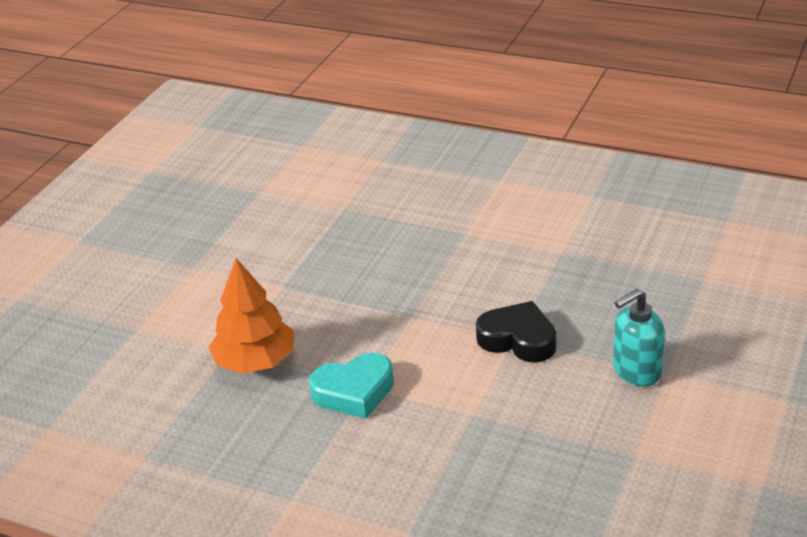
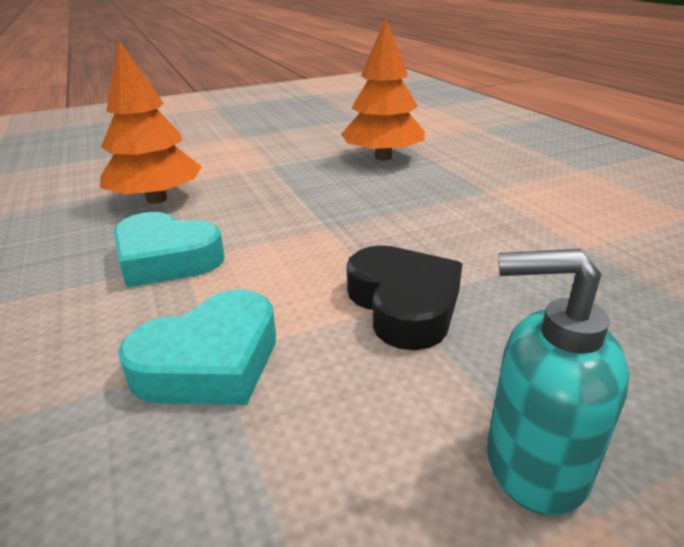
camera: 40 degrees right, 5 degrees down
none -> turquoise heart [118,290,276,405]
none -> orange tree [341,18,425,161]

